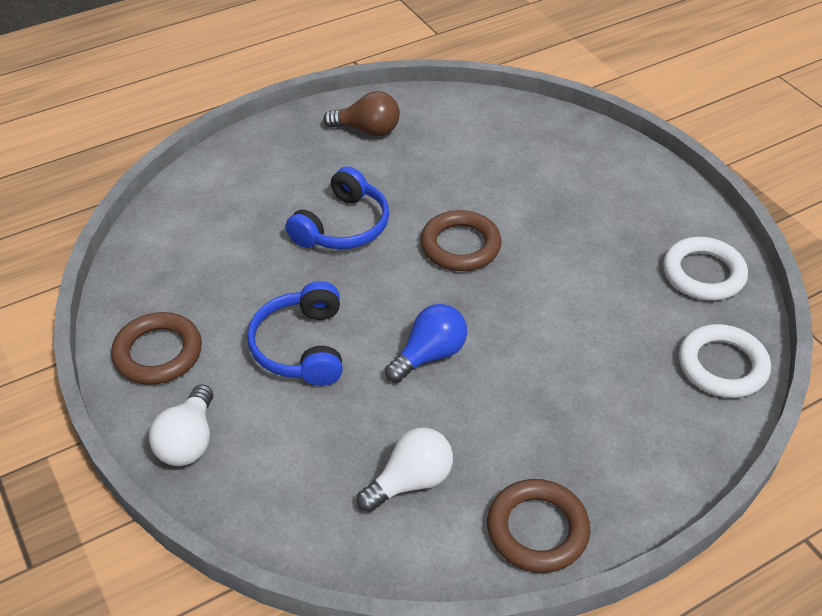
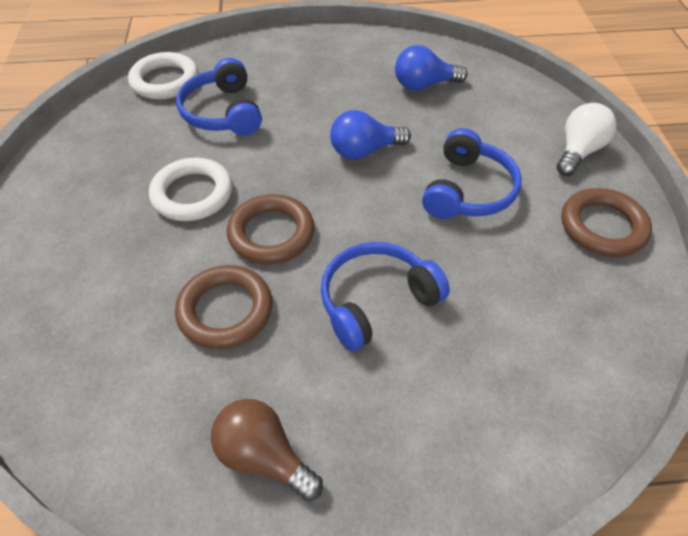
camera: 155 degrees left, 5 degrees up
white light bulb [357,428,453,512] -> blue light bulb [395,45,468,91]
brown ring [487,479,590,573] -> brown ring moved to [175,265,273,349]
white ring [663,237,748,301] -> white ring moved to [149,158,232,221]
none -> blue headphones [176,58,262,136]

